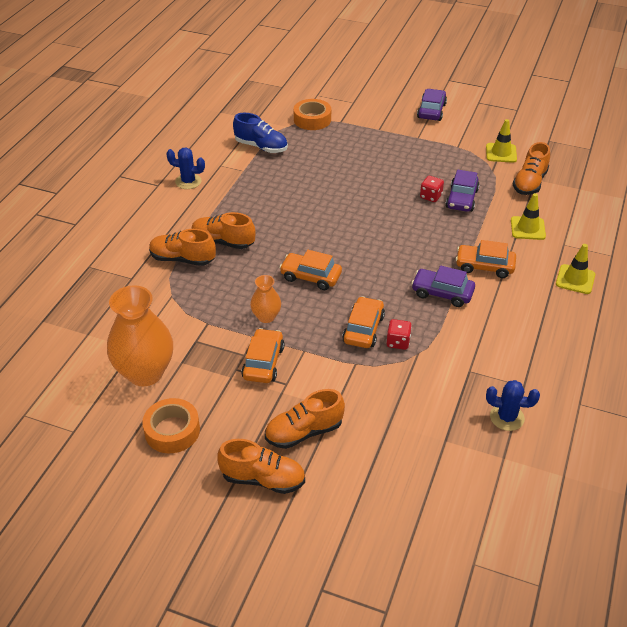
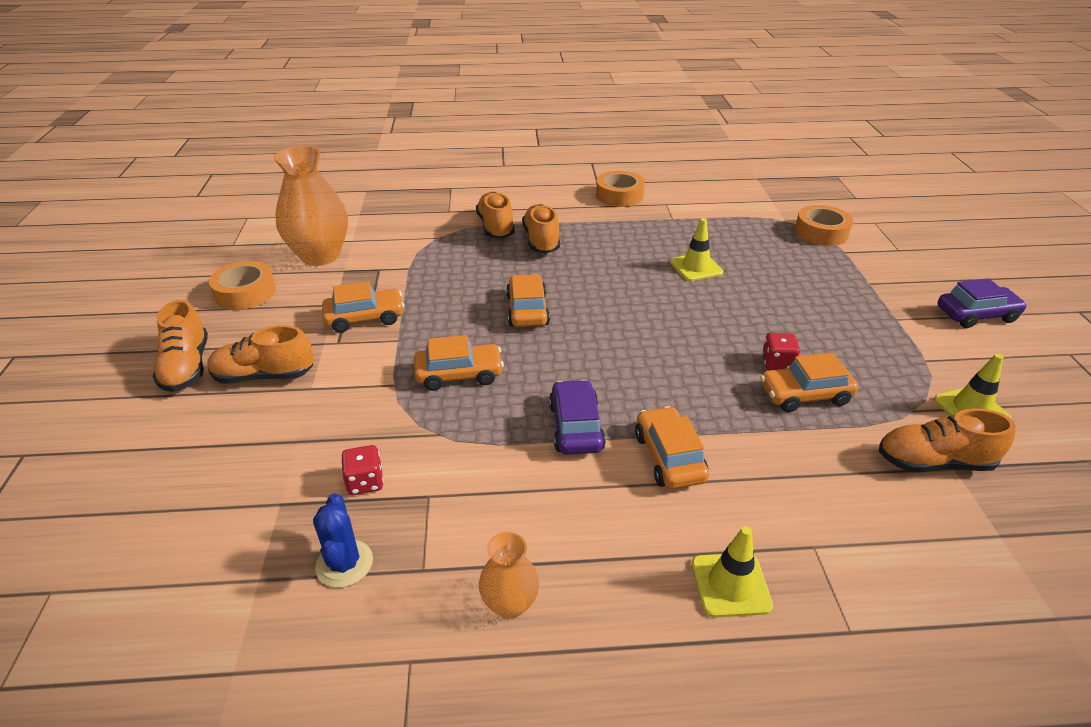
camera: 65 degrees right, 5 degrees down
blue cactus [166,148,205,189] -> orange tape [596,171,645,207]
blue shoe [233,113,288,153] -> none
orange vase [250,275,281,323] -> orange vase moved to [479,532,539,619]
orange shoe [265,389,345,449] -> orange shoe turned 45 degrees counterclockwise [207,325,314,383]
red dice [386,319,412,350] -> red dice moved to [342,445,384,495]
purple car [446,170,480,212] -> orange car [760,353,858,412]
yellow traffic cone [511,193,546,240] -> yellow traffic cone moved to [670,218,723,281]

